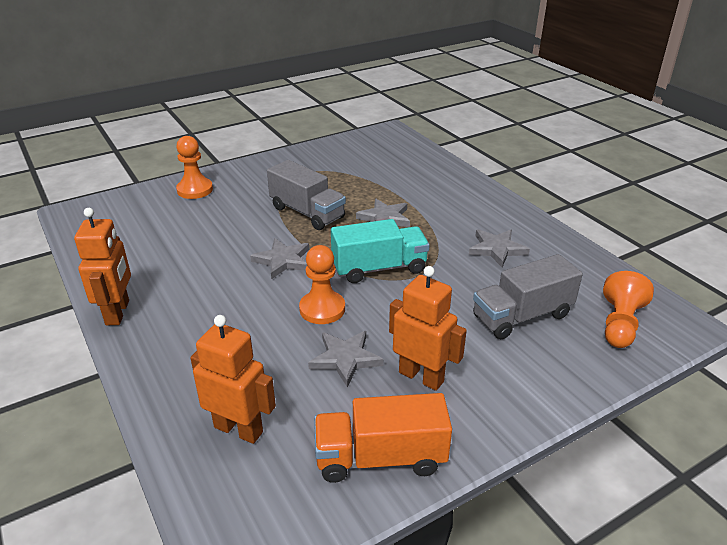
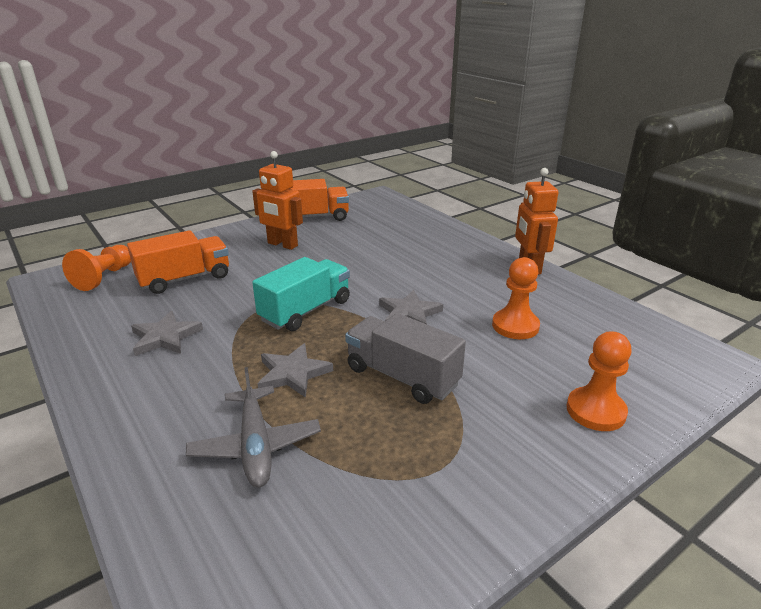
camera: 175 degrees right, 5 degrees down
orange robot [190,315,276,444] -> none
orange pawn [299,245,345,324] -> orange pawn moved to [492,257,540,339]
grey star [308,331,384,387] -> none
turquoise truck [331,219,430,283] -> turquoise truck turned 150 degrees clockwise [252,257,350,331]
grey truck [473,254,583,339] -> orange truck [127,230,229,294]
none -> grey plane [186,367,321,487]

